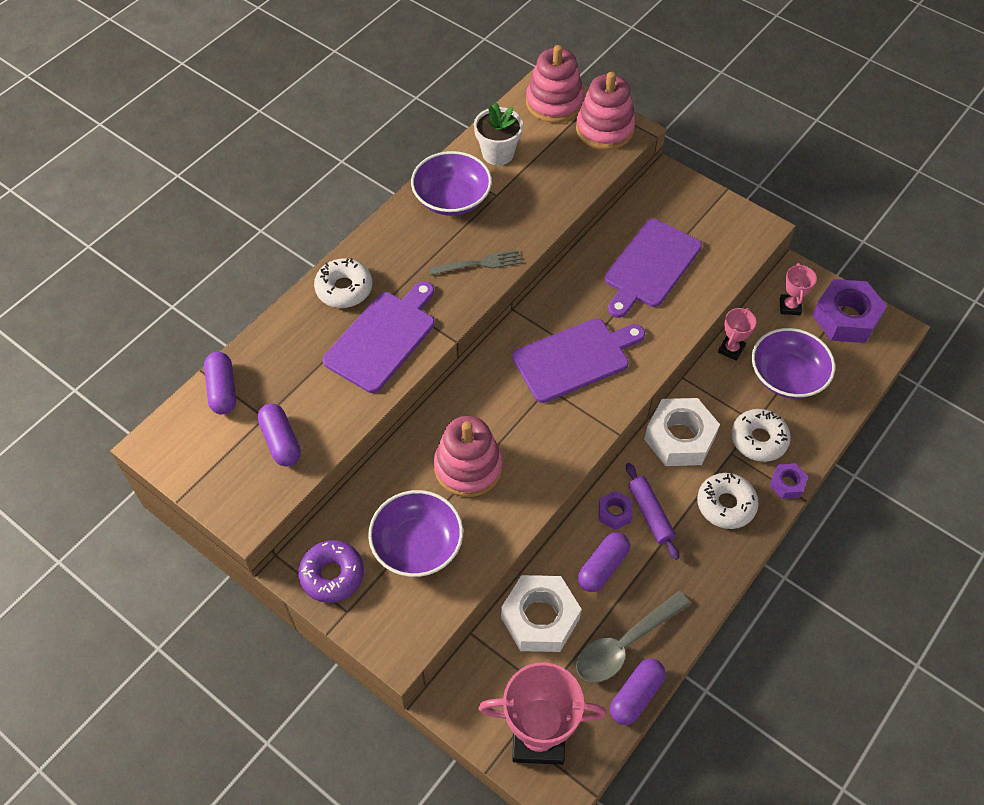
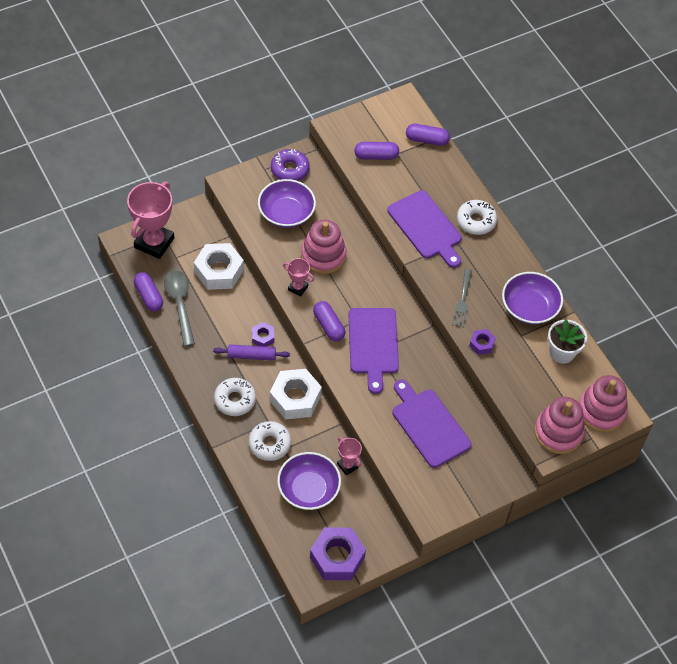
camera: 110 degrees right, 0 degrees up
purple capsule [578,532,630,592] -> purple capsule moved to [313,301,345,341]
purple nut [769,463,808,499] -> purple nut moved to [469,329,496,355]
pink trophy [780,263,817,315] -> pink trophy moved to [283,258,315,296]

